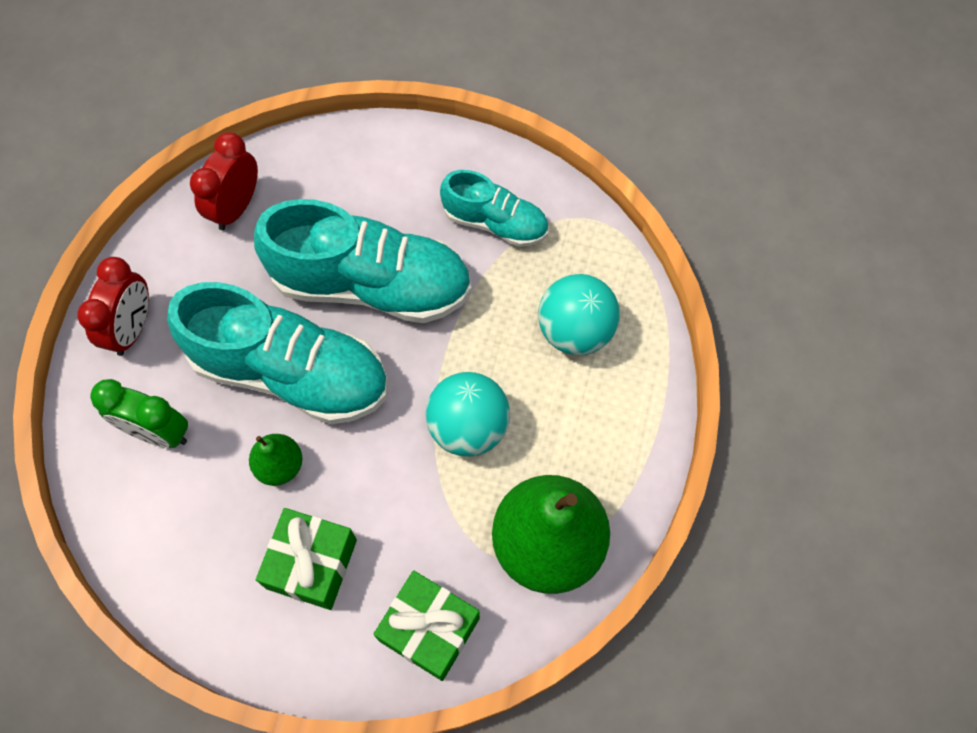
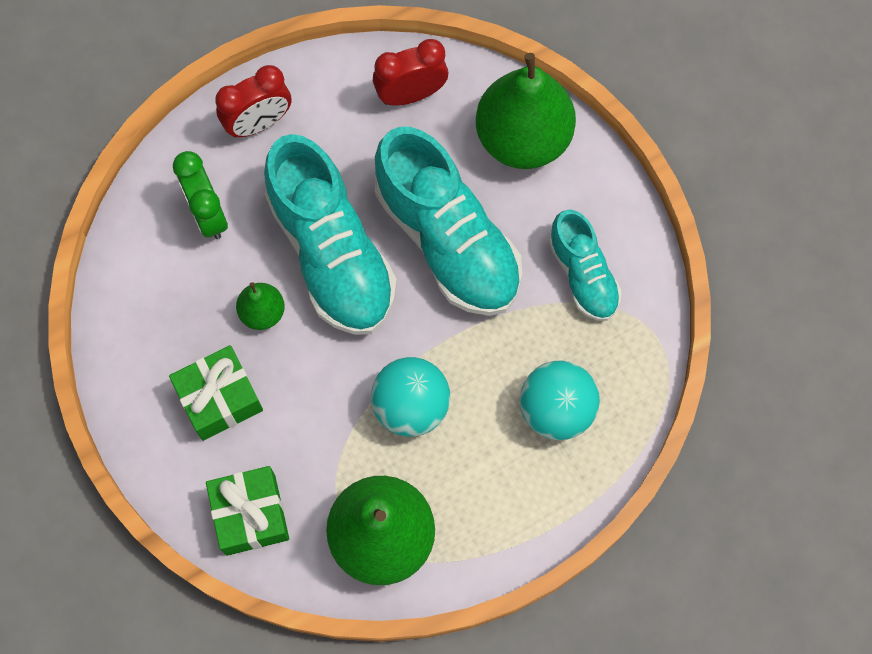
camera: 45 degrees right, 5 degrees up
none -> green pear [476,53,576,169]

